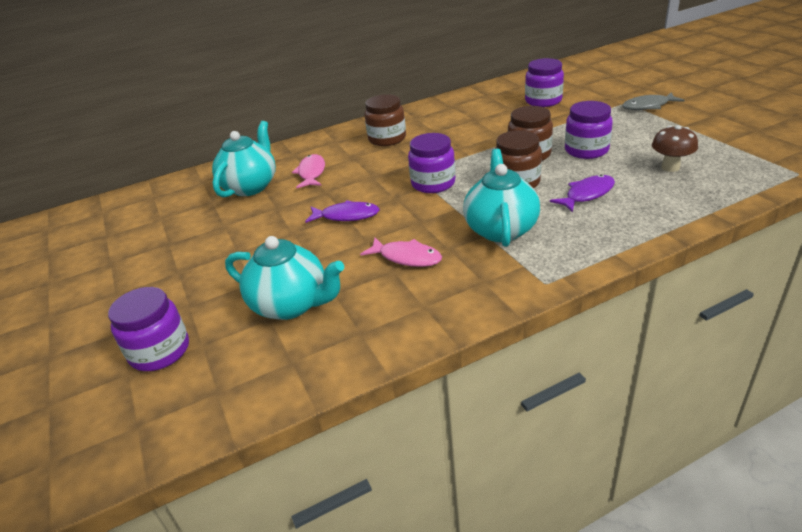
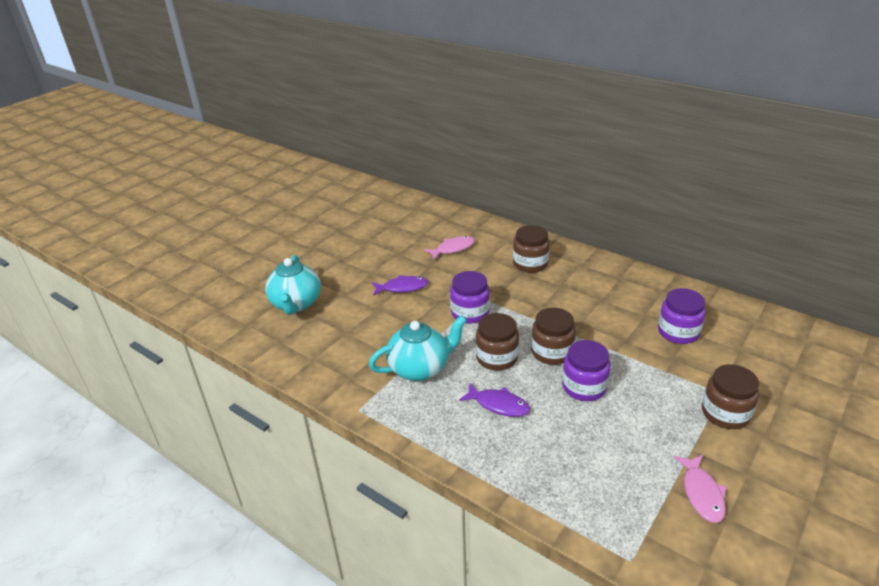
camera: 60 degrees right, 0 degrees up
purple jar [108,287,189,371] -> none
turquoise teapot [212,121,276,197] -> none
purple fish [305,200,380,223] -> purple fish turned 75 degrees counterclockwise [372,275,429,296]
pink fish [360,238,442,267] -> pink fish moved to [674,455,727,523]
grey fish [622,92,685,110] -> brown jar [702,364,759,429]
brown mushroom [652,125,698,172] -> none

